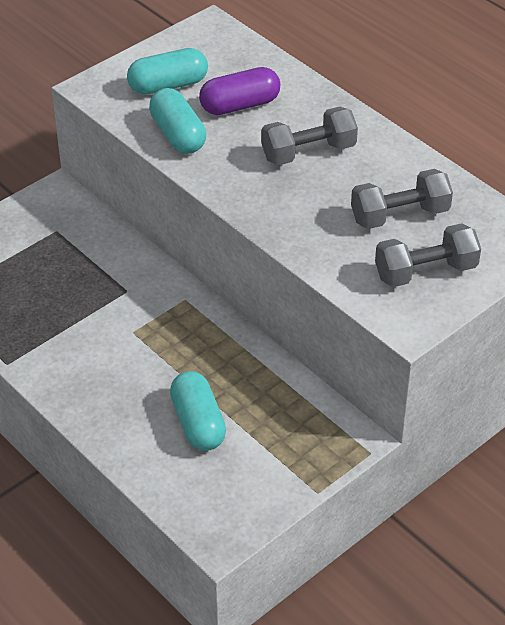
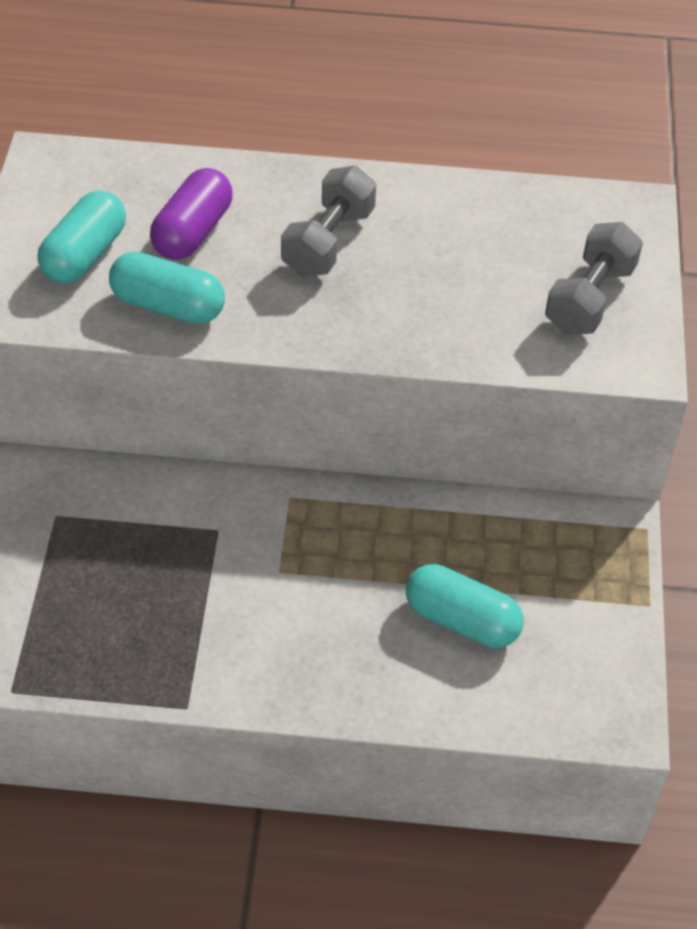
camera: 45 degrees left, 5 degrees up
grey dumbbell [351,169,453,229] -> none

